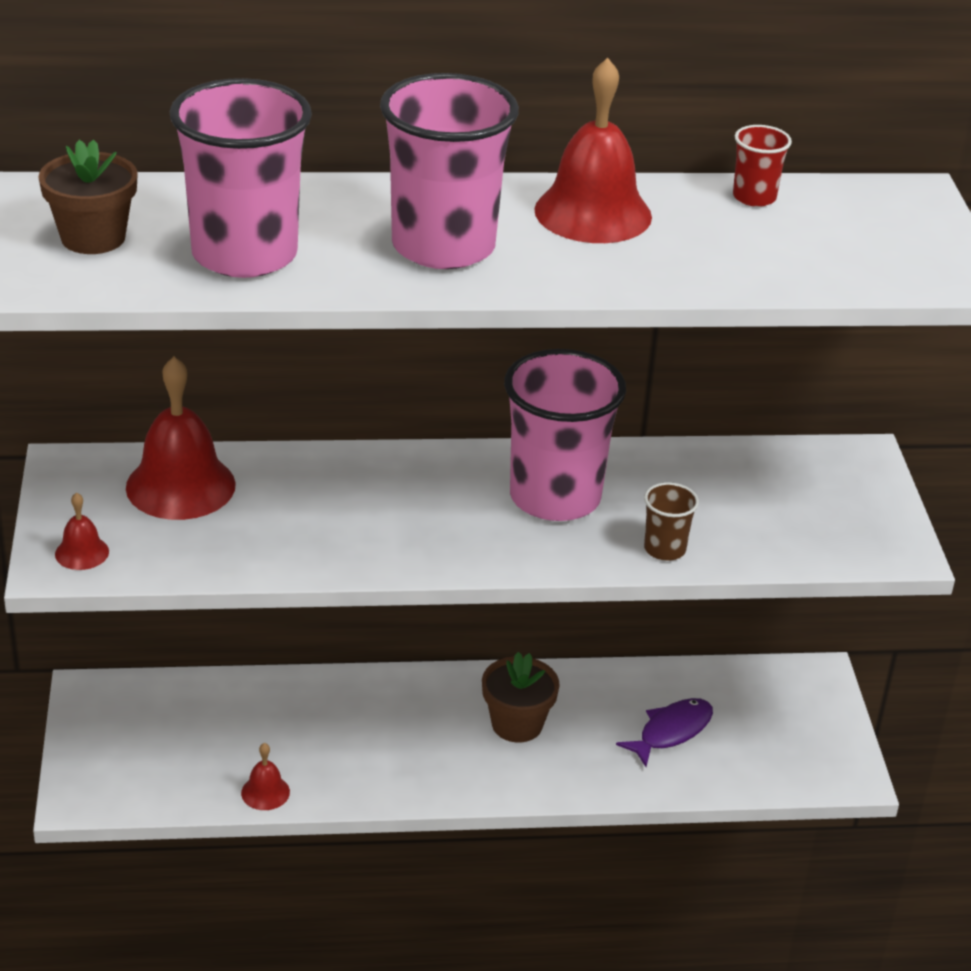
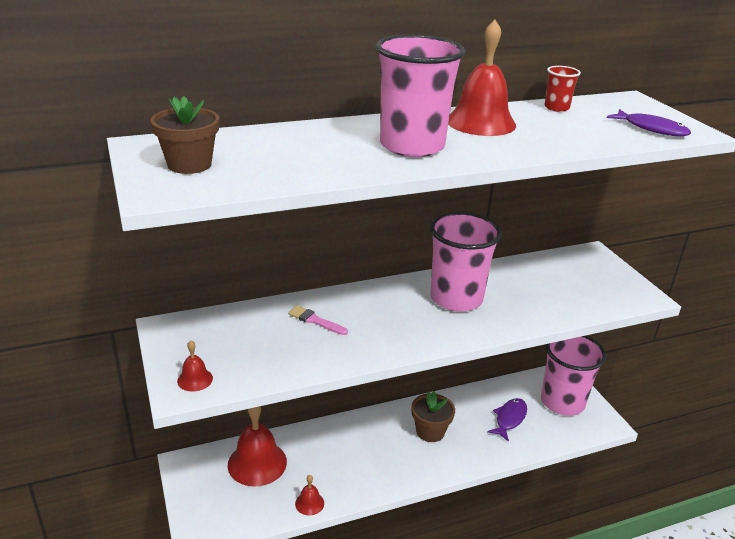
camera: 15 degrees left, 5 degrees down
red bell [126,357,236,520] -> red bell moved to [228,406,287,487]
pink cup [170,78,312,278] -> pink cup moved to [541,336,606,416]
brown cup [644,482,699,561] -> none
none -> pink brush [288,306,348,335]
none -> purple fish [607,109,691,136]

